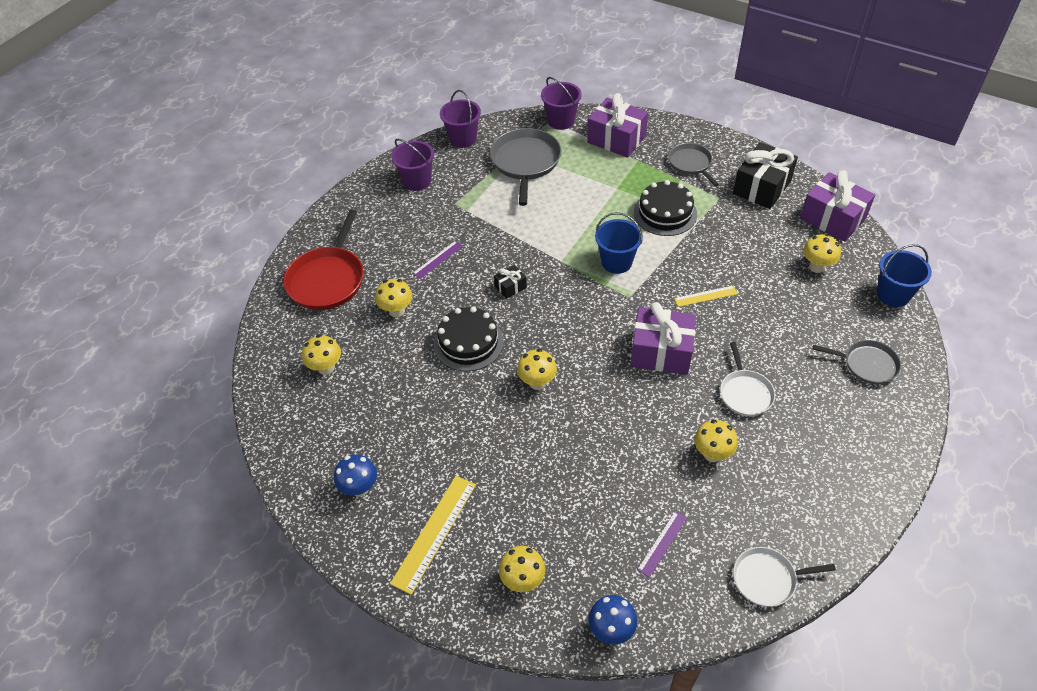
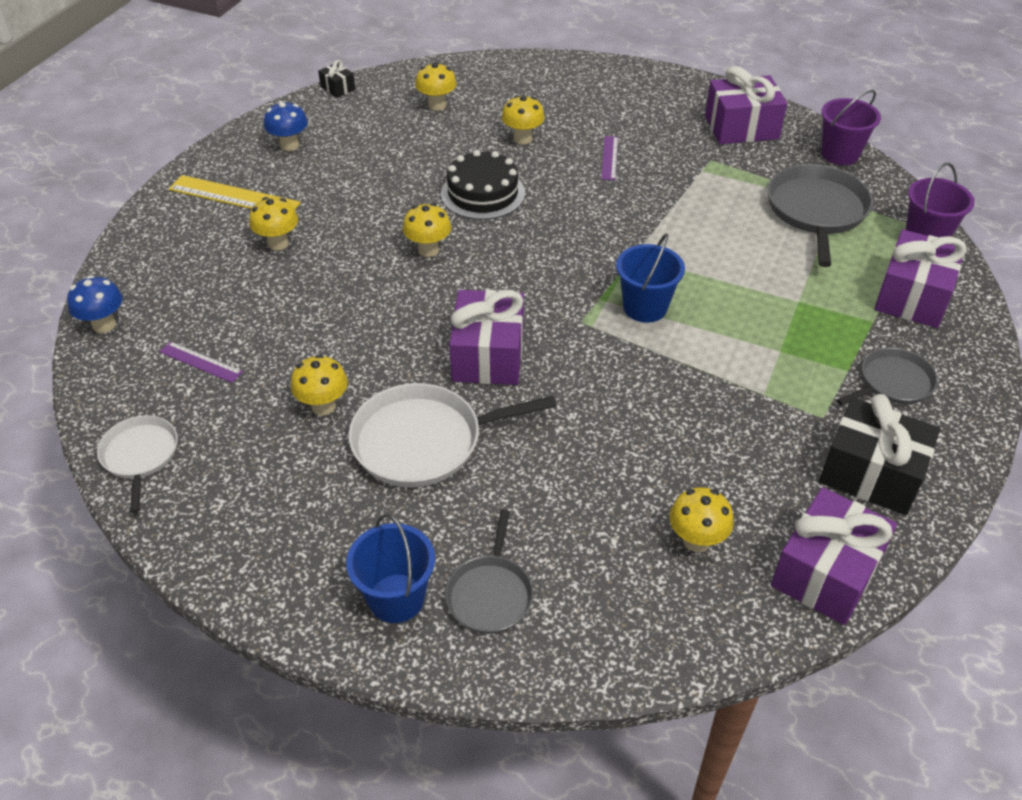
camera: 80 degrees right, 5 degrees down
red pan [283,210,364,310] -> none
purple bucket [391,139,434,191] -> purple gift [705,66,787,144]
purple ruler [412,241,463,279] -> purple ruler turned 60 degrees clockwise [601,136,618,180]
grey pan [490,128,561,206] -> grey pan turned 75 degrees counterclockwise [767,164,873,267]
black gift [494,265,527,299] -> black gift moved to [318,60,355,98]
yellow mushroom [499,546,546,592] -> yellow mushroom moved to [249,197,298,250]
black cake [634,180,697,236] -> none
yellow ruler [674,286,738,307] -> none
white pan [720,342,775,416] -> white pan [348,383,557,487], size x1.66
blue bucket [877,244,932,307] -> blue bucket moved to [346,514,435,623]

